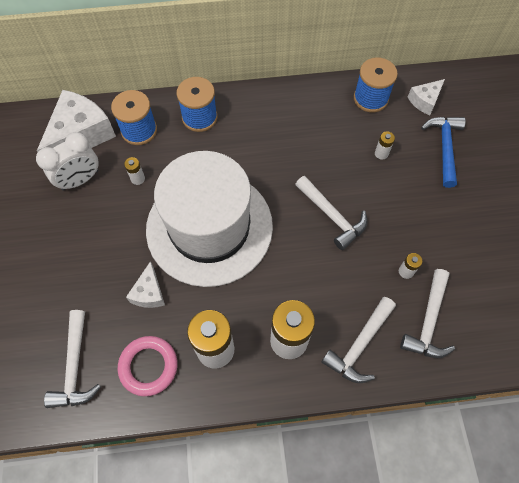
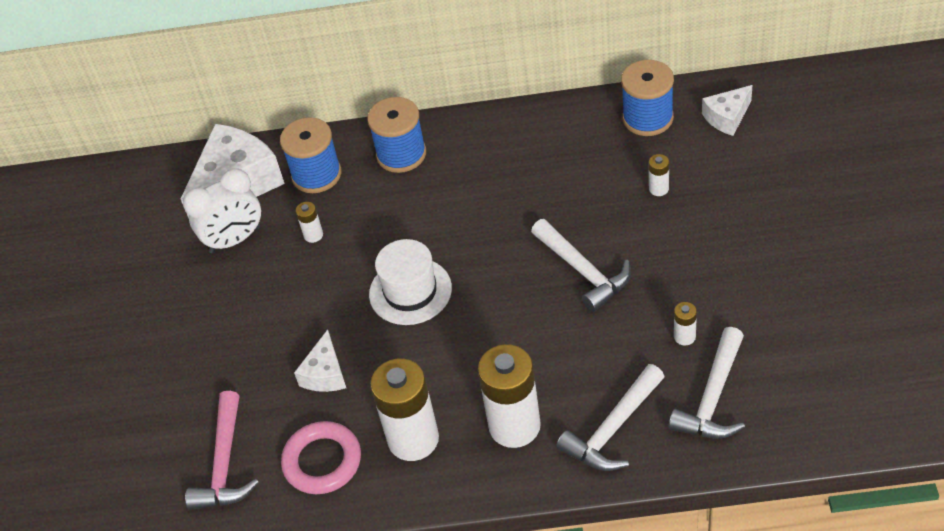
camera: 10 degrees right, 15 degrees down
white hammer [44,310,101,408] -> pink hammer [185,391,259,510]
white hat [146,151,273,287] -> white hat [369,239,452,325], size x0.47
blue hammer [421,117,466,188] -> none

